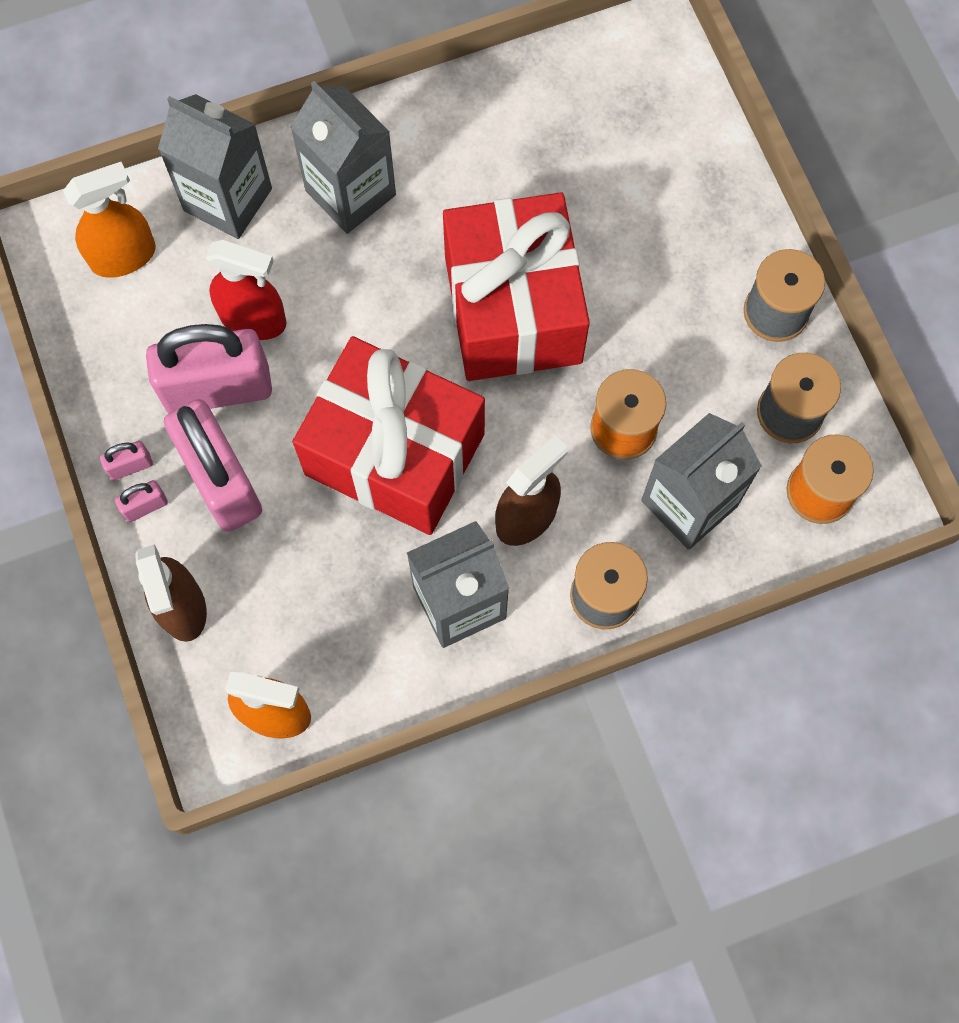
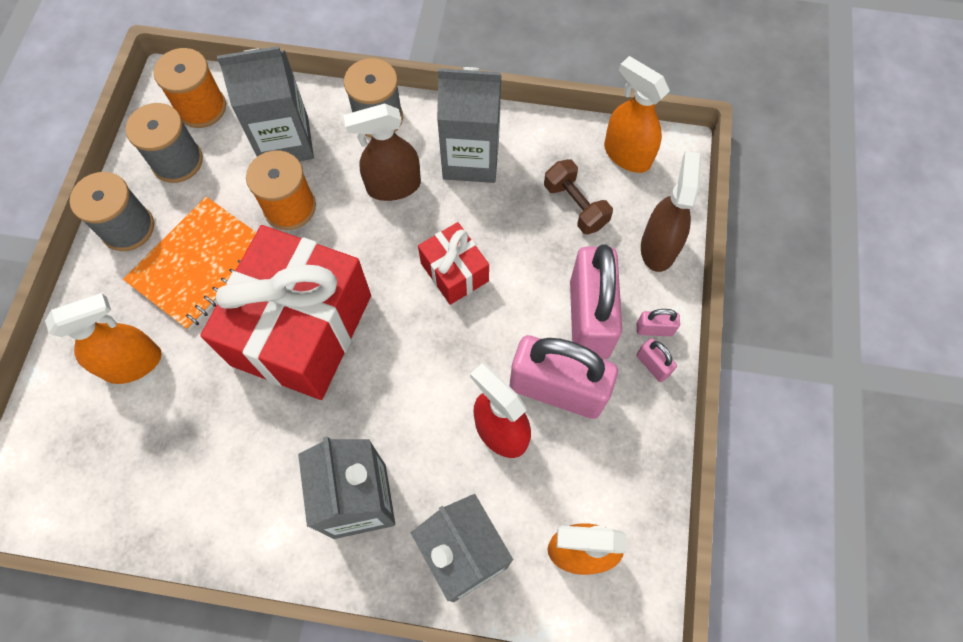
camera: 150 degrees left, 5 degrees down
pink padlock [100,441,153,480] -> pink padlock turned 45 degrees clockwise [636,338,677,382]
red gift [293,336,485,535] -> red gift [418,222,489,305], size x0.48
none -> orange spray bottle [45,293,162,384]
none -> orange notebook [123,197,256,330]
none -> brown dumbbell [544,159,613,234]

